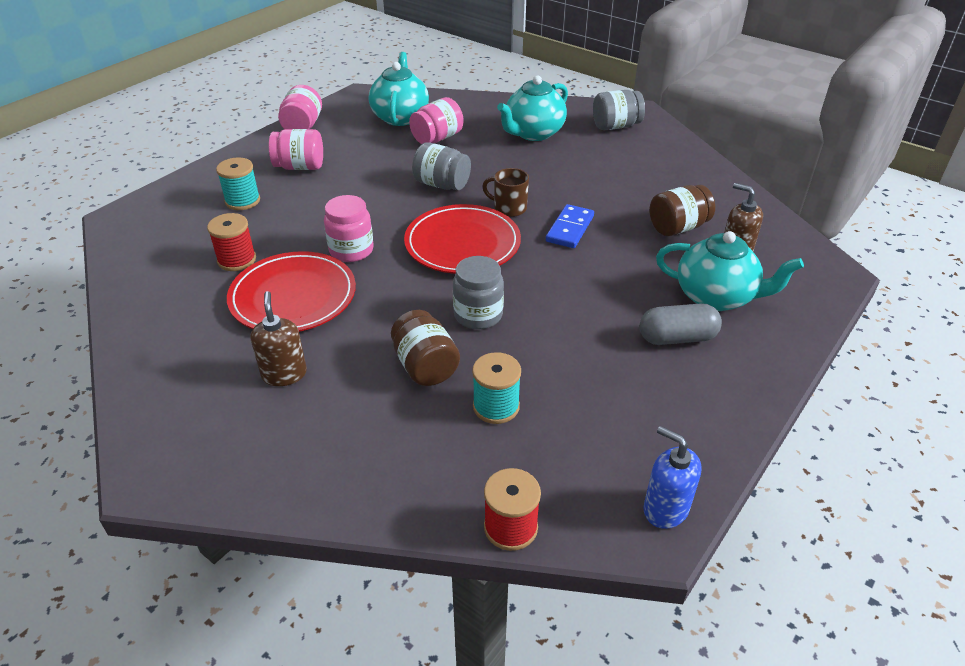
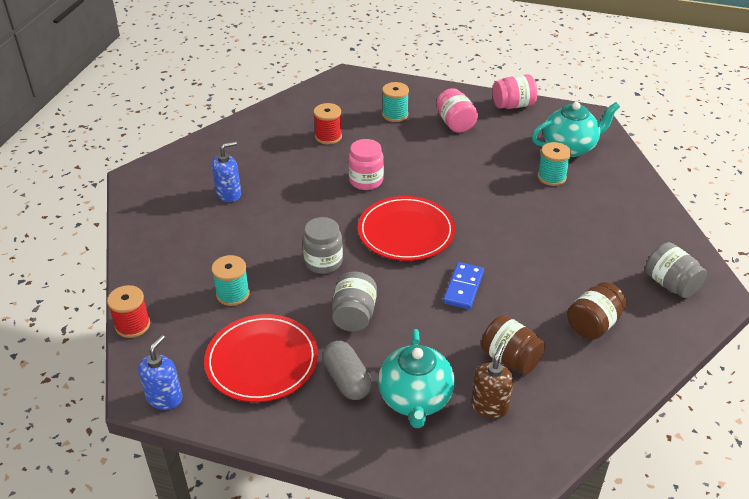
camera: 70 degrees right, 0 degrees up
red plate [227,251,356,331] -> red plate moved to [204,314,318,402]
brown soap dispenser [250,291,307,386] -> blue soap dispenser [212,141,241,202]
brown jar [391,310,460,386] -> brown jar moved to [567,282,627,340]
pink jar [409,97,463,144] -> turquoise spool [537,142,571,186]
grey jar [412,142,471,190] -> grey jar moved to [332,271,377,332]
brown mug [482,168,529,217] -> none
turquoise teapot [497,76,568,141] -> none
blue domino [546,204,594,248] -> blue domino turned 75 degrees counterclockwise [443,262,484,309]

